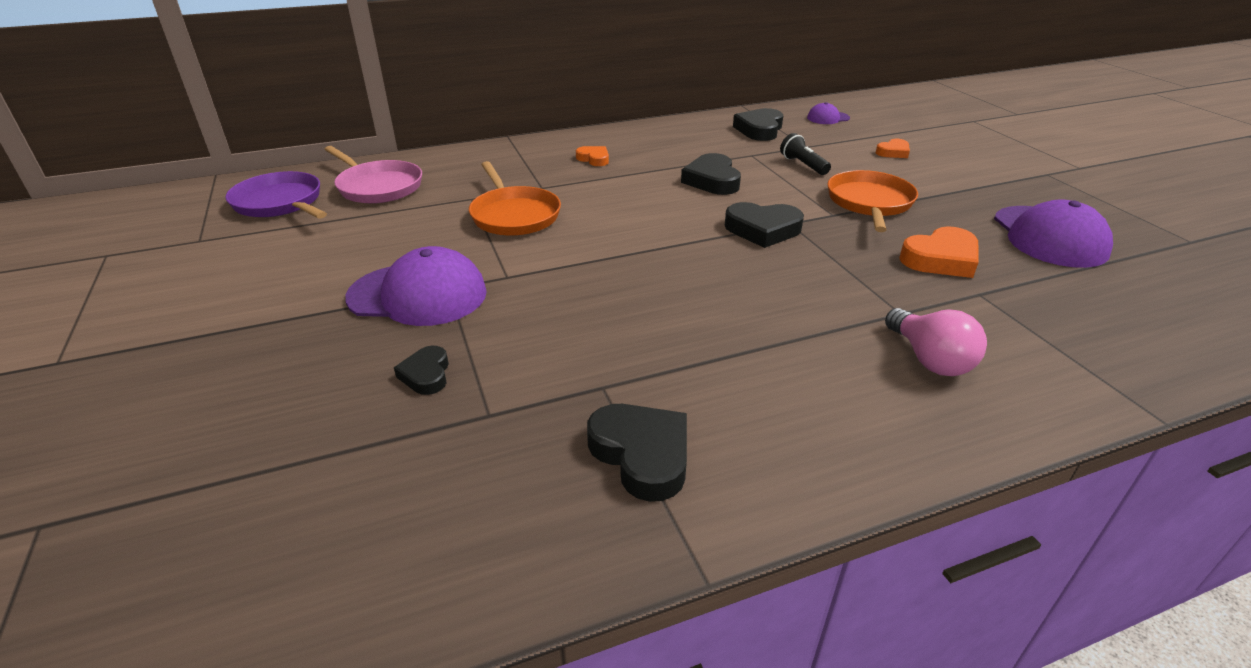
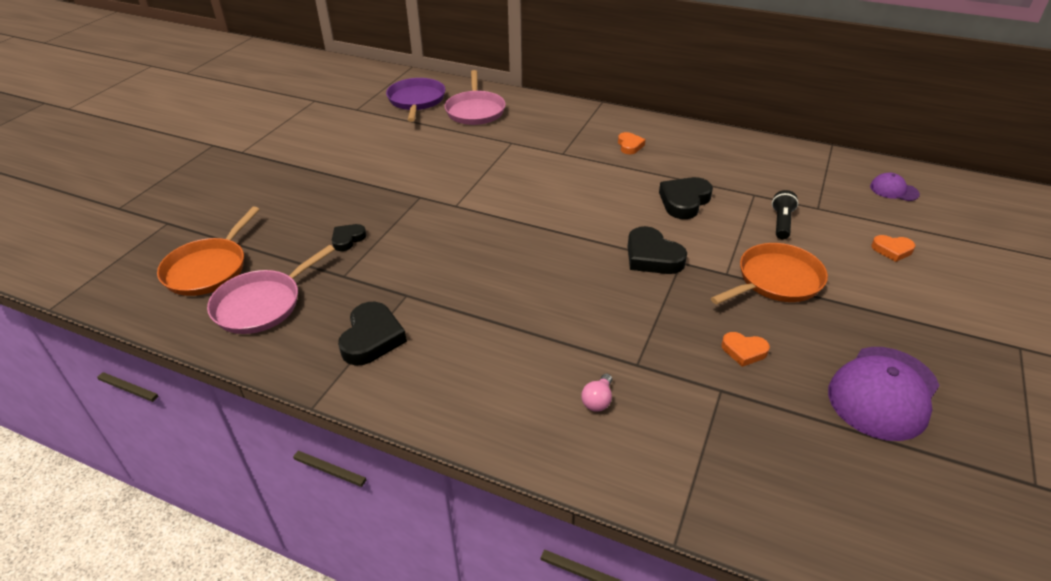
camera: 45 degrees right, 5 degrees up
purple cap [345,246,487,326] -> none
orange pan [469,161,561,236] -> orange pan moved to [157,207,260,296]
black heart [733,108,783,141] -> none
pink light bulb [885,308,987,376] -> pink light bulb [581,374,612,412], size x0.58
orange heart [899,226,978,278] -> orange heart [721,332,770,367], size x0.59
none -> pink pan [207,245,335,334]

